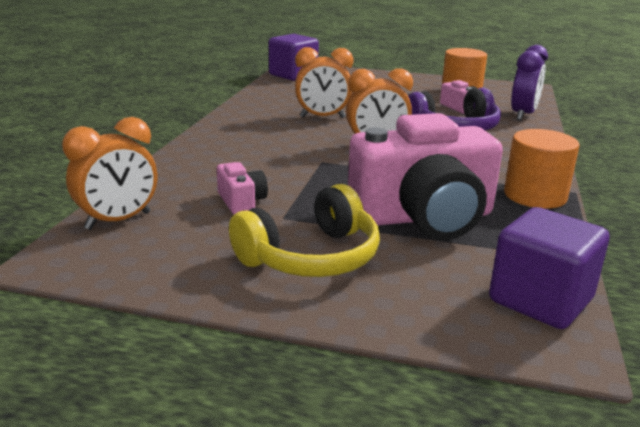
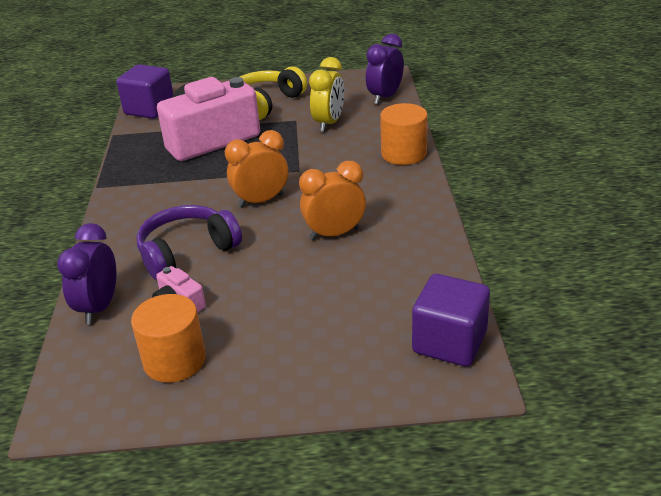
camera: 165 degrees right, 10 degrees up
orange clock [62,117,157,230] -> purple clock [366,34,404,104]
pink camera [217,162,268,215] -> yellow clock [309,57,344,132]
orange cylinder [504,129,580,209] -> orange cylinder moved to [380,103,428,165]

